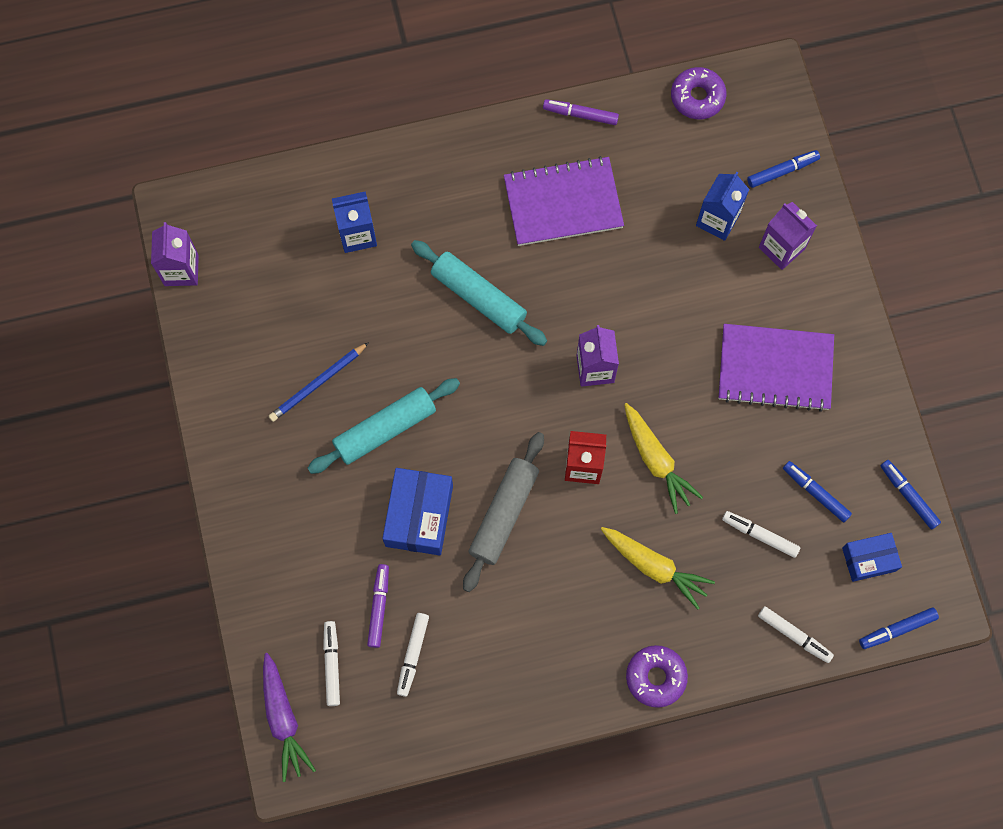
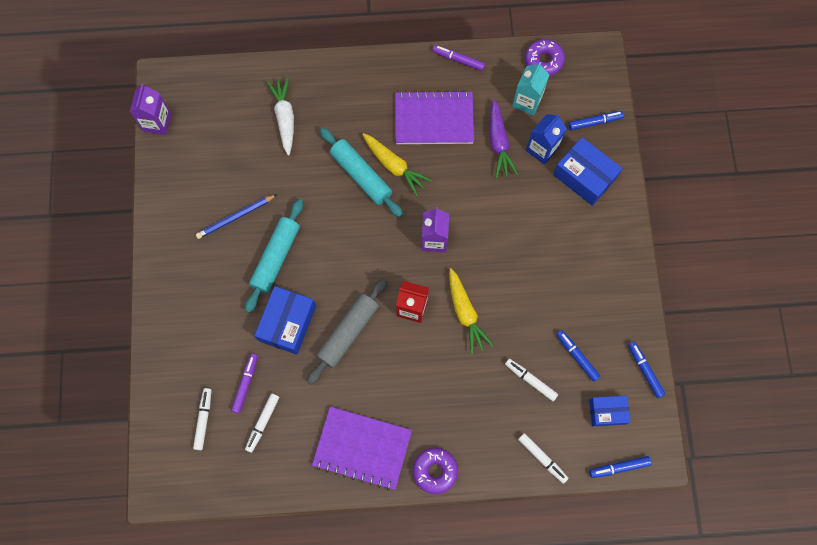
camera: 10 degrees right, 0 degrees up
purple carrot [263,653,316,782] -> purple carrot moved to [489,99,518,178]
turquoise rolling pin [308,378,460,474] -> turquoise rolling pin turned 45 degrees counterclockwise [245,199,303,313]
blue carton [332,191,377,253] -> white carrot [267,77,294,155]
yellow carrot [601,527,715,610] -> yellow carrot moved to [362,133,432,196]
purple notebook [718,324,834,412] -> purple notebook moved to [312,407,412,490]
purple carton [759,202,817,270] -> blue box [553,137,622,206]
none -> turquoise carton [512,62,549,116]

